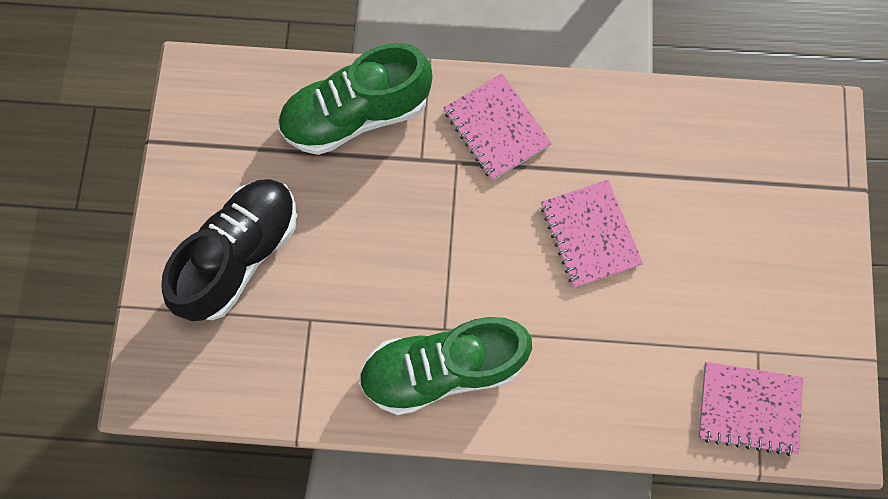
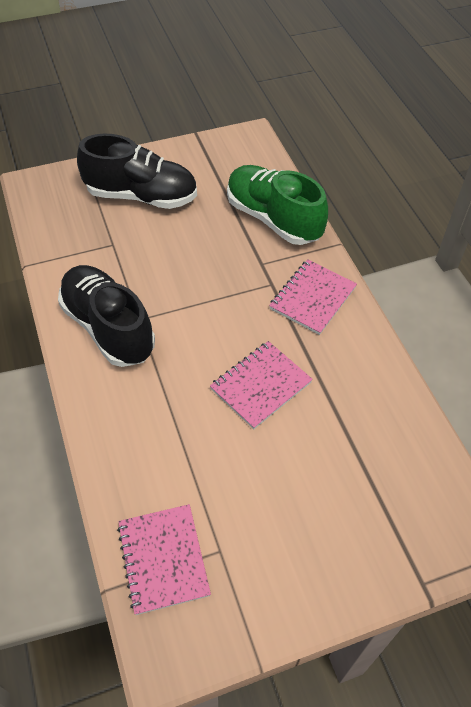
camera: 65 degrees right, 20 degrees down
green shoe [359,317,532,415] -> black shoe [58,265,155,367]

